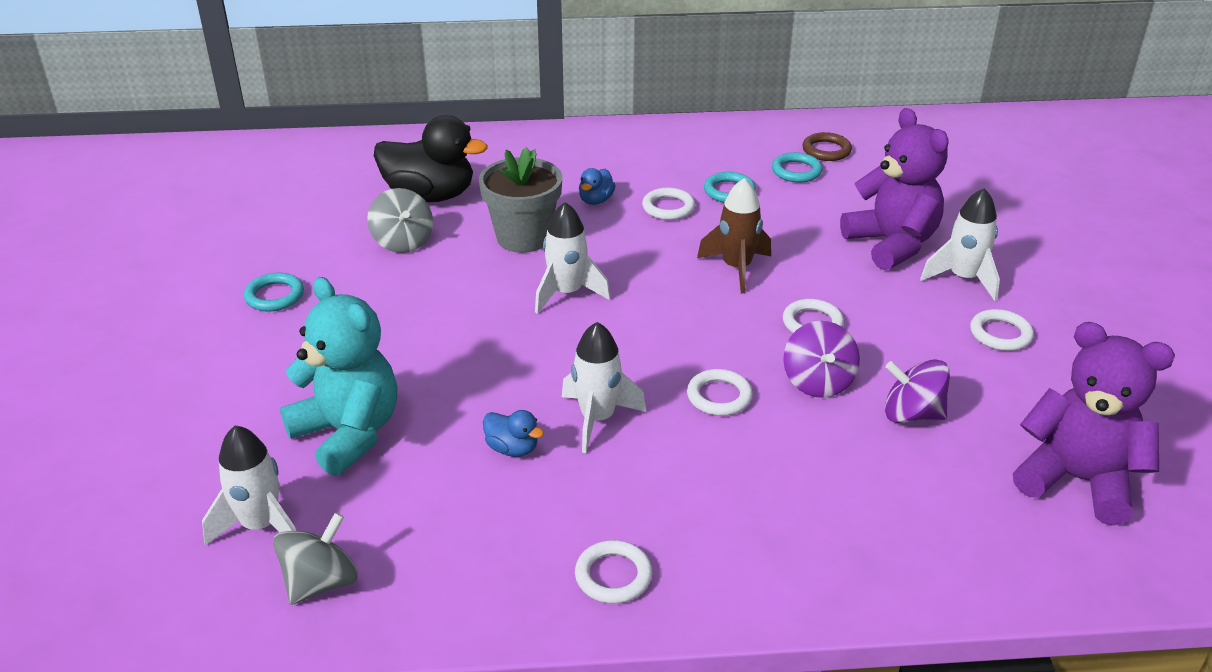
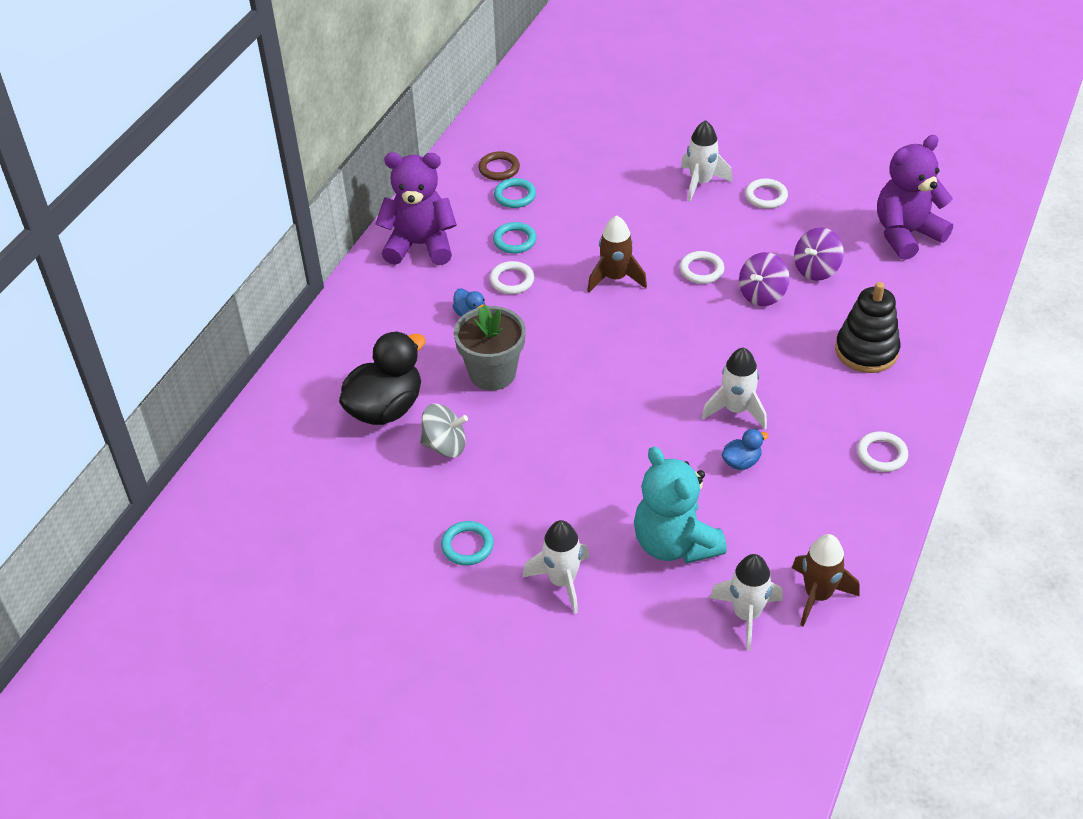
camera: 60 degrees left, 10 degrees up
grey spinning top [273,512,358,605] -> brown rocket [792,534,859,627]
turquoise teddy bear [280,277,397,476] -> turquoise teddy bear turned 105 degrees counterclockwise [634,446,727,564]
white rocket [535,202,610,314] -> white rocket moved to [522,520,589,614]
white ring [687,369,753,416] -> none
purple spinning top [783,321,860,398] -> purple spinning top turned 105 degrees clockwise [739,252,789,306]
purple teddy bear [840,108,949,270] -> purple teddy bear moved to [375,152,457,265]
none -> black stacking toy [835,282,900,373]

